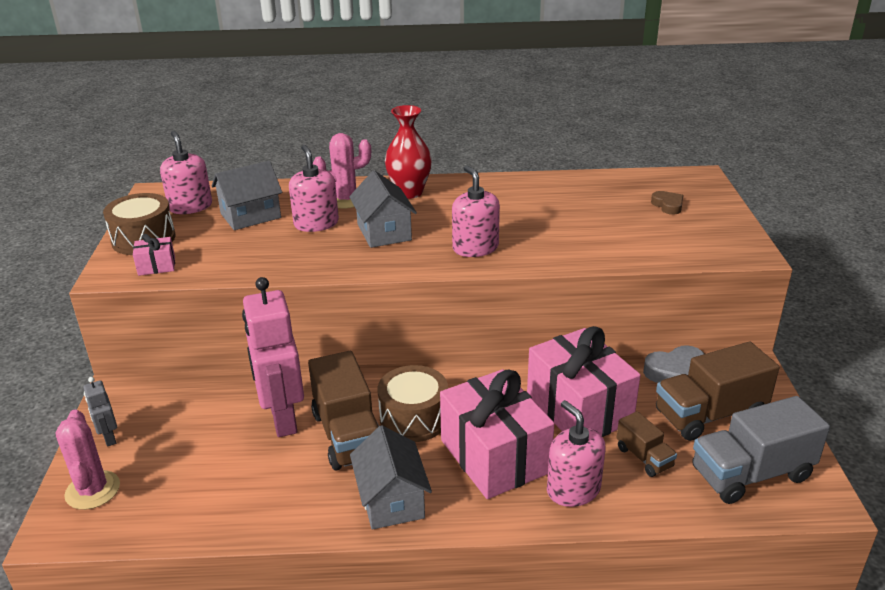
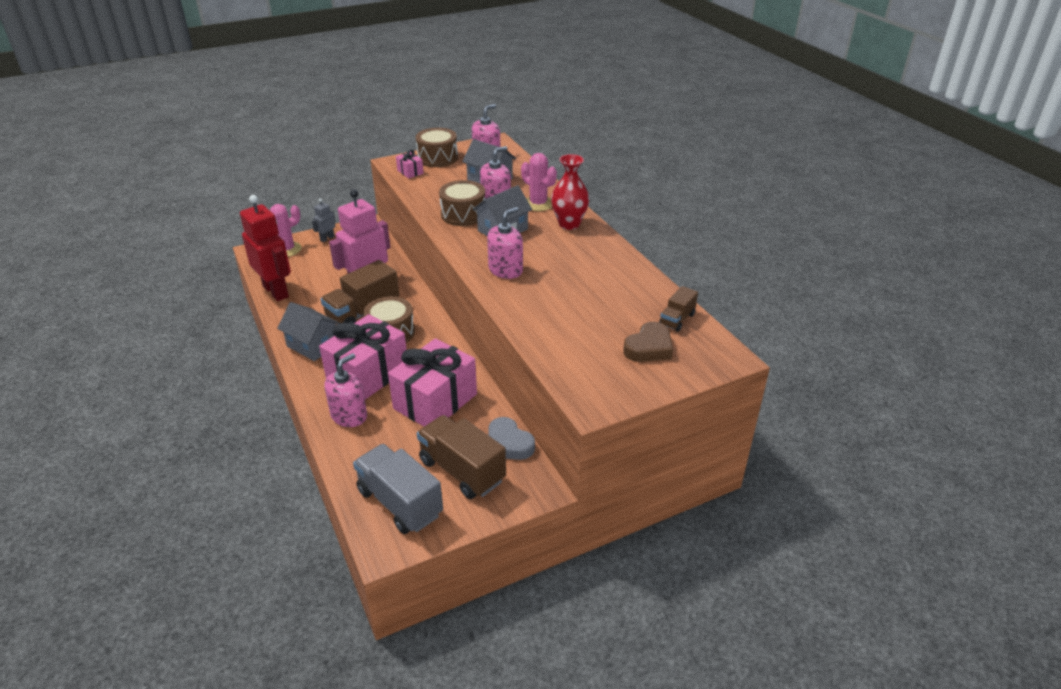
camera: 65 degrees right, 5 degrees up
grey house [350,425,432,530] -> grey house turned 75 degrees clockwise [277,302,339,361]
brown truck [617,411,677,477] -> brown truck moved to [659,286,698,332]
brown heart [651,191,684,215] -> brown heart [623,322,673,362], size x1.58
none -> red robot [240,195,291,301]
none -> brown drum [439,180,485,226]

